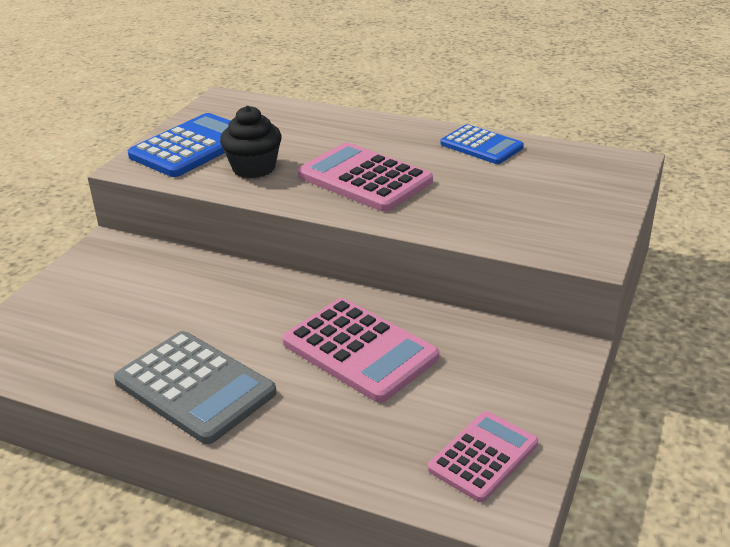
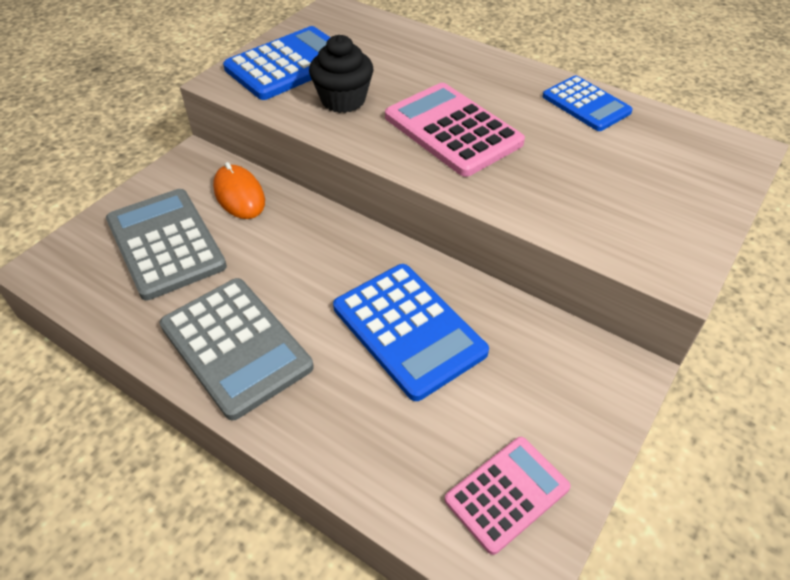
camera: 10 degrees right, 15 degrees up
pink calculator [282,298,439,403] -> blue calculator [333,264,489,401]
none -> grey calculator [106,189,227,300]
none -> orange mouse [213,162,265,219]

